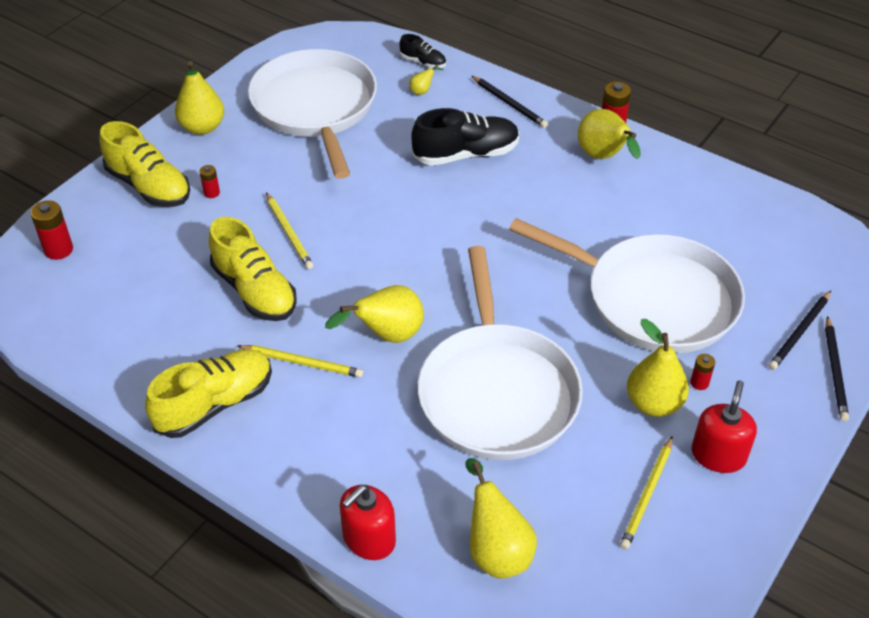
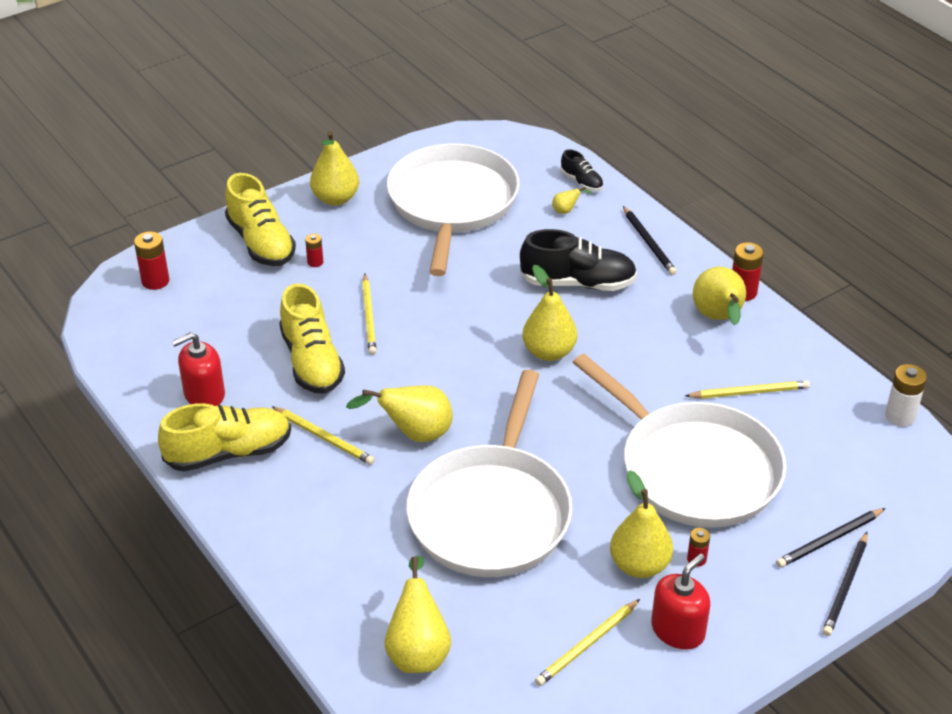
camera: 20 degrees right, 5 degrees down
red soap dispenser [340,485,396,560] -> red soap dispenser moved to [172,332,225,406]
none -> yellow pear [523,265,577,361]
none -> yellow pencil [685,380,810,399]
none -> white battery [885,364,927,427]

